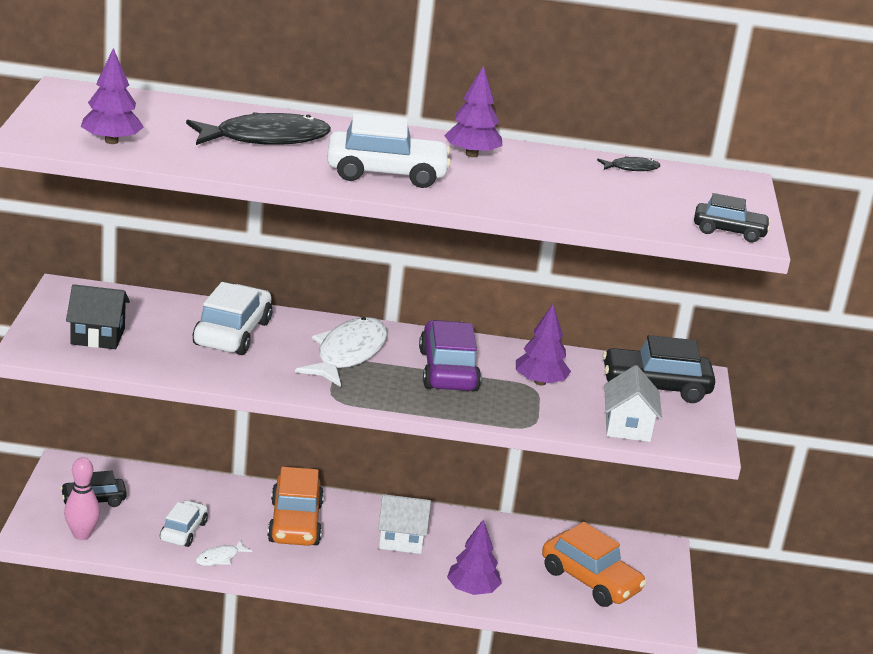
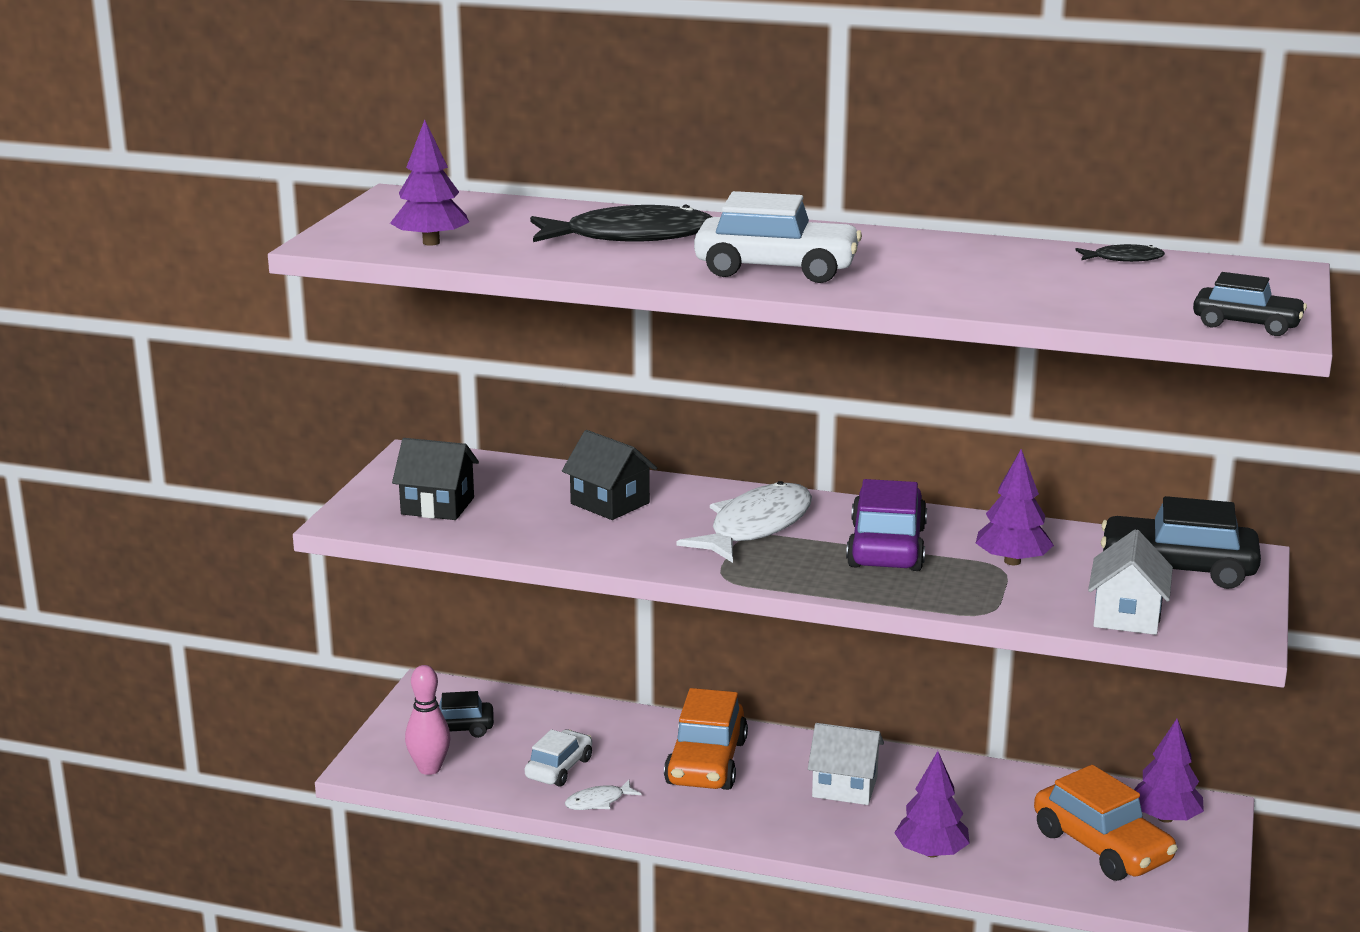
camera: 15 degrees right, 5 degrees down
white car [193,282,272,355] -> black house [562,430,657,520]
purple tree [444,65,502,157] -> purple tree moved to [1134,719,1204,823]

